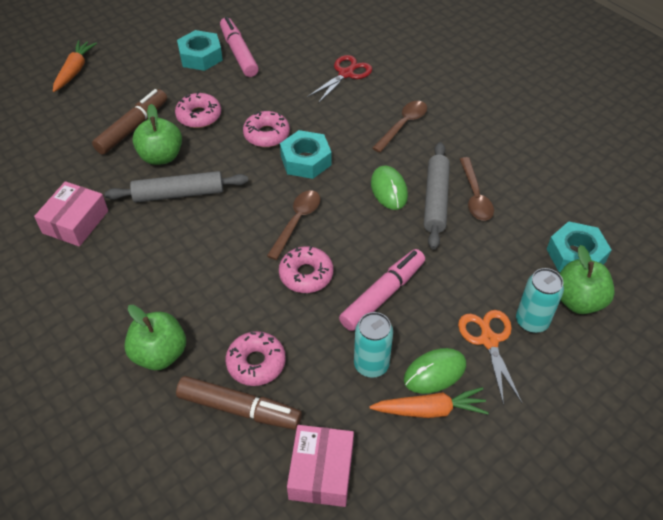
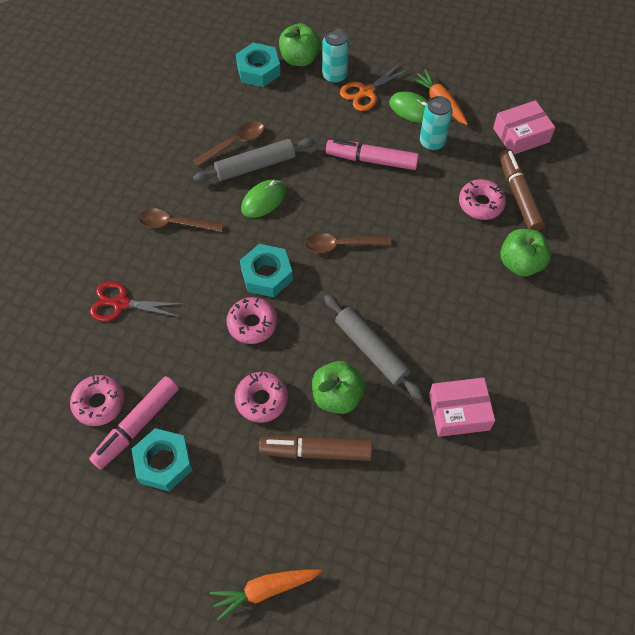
camera: 120 degrees left, 10 degrees up
pink donut [279,246,333,293] -> pink donut moved to [70,375,125,426]

